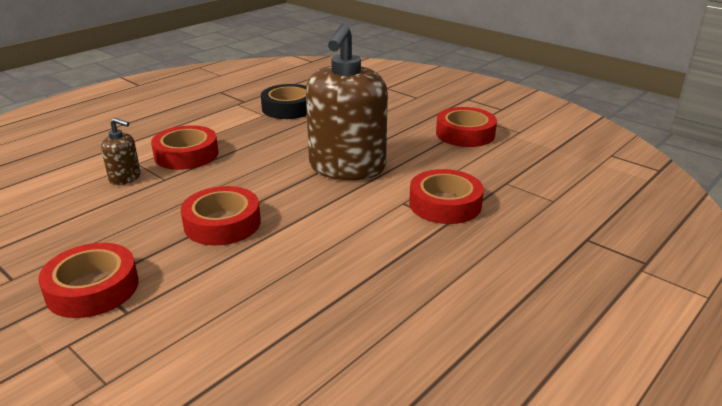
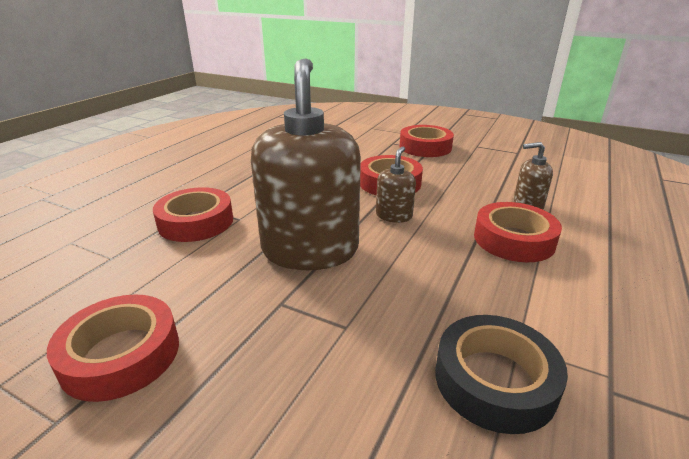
camera: 165 degrees right, 0 degrees up
none -> brown soap dispenser [376,147,416,223]

